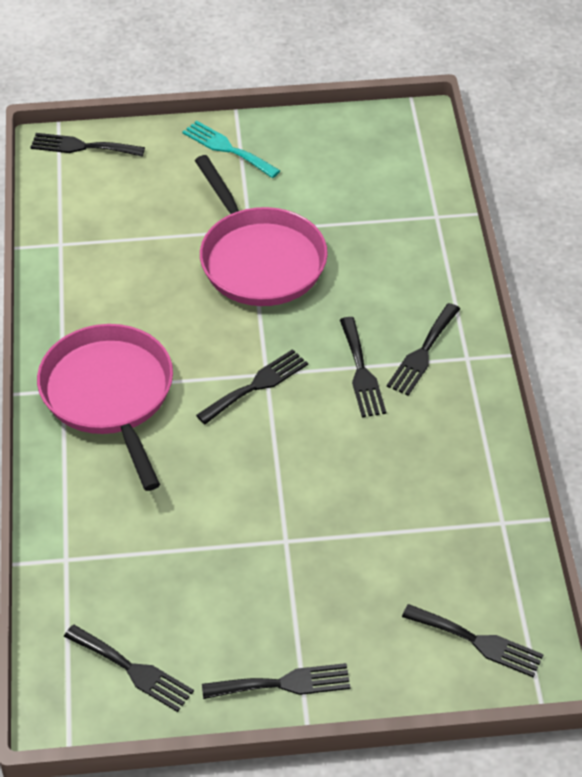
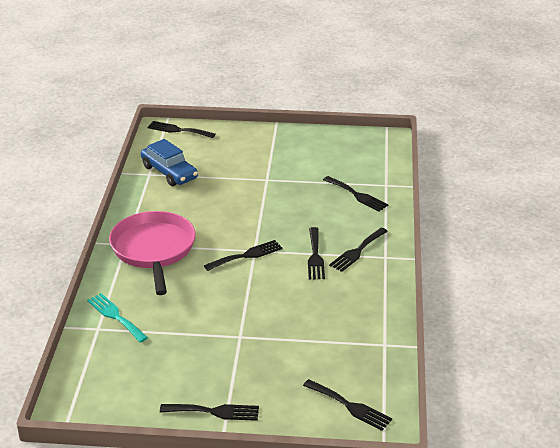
camera: 10 degrees right, 15 degrees down
black fork [64,625,194,712] -> black fork moved to [323,176,388,212]
turquoise fork [182,120,280,178] -> turquoise fork moved to [87,293,148,343]
pink pan [195,155,328,306] -> none
none -> blue car [141,139,198,186]

